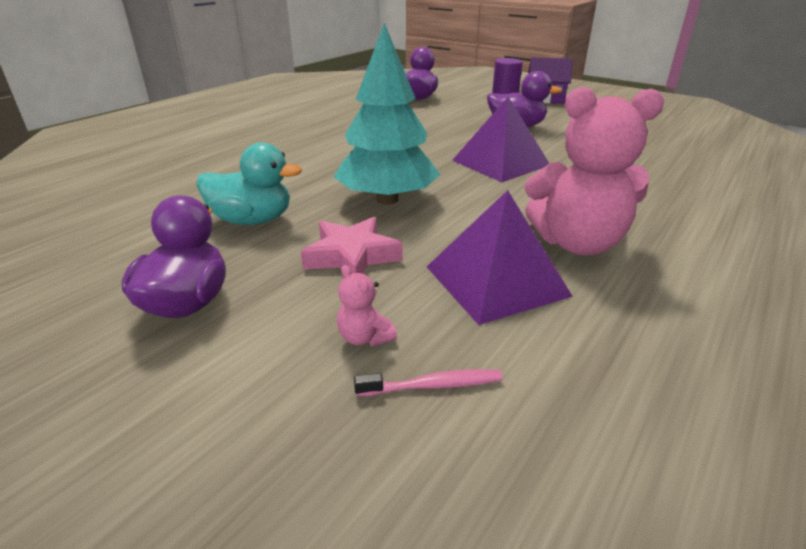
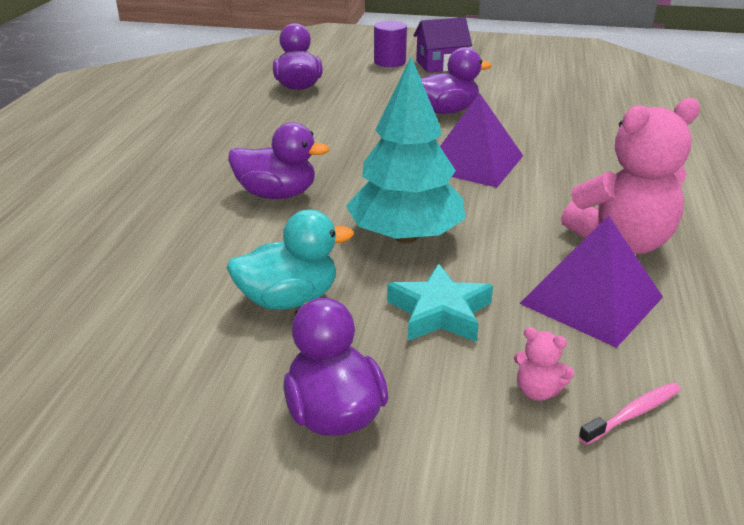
camera: 25 degrees left, 0 degrees up
pink star [301,217,402,274] -> turquoise star [387,263,493,342]
none -> purple duck [228,122,329,199]

